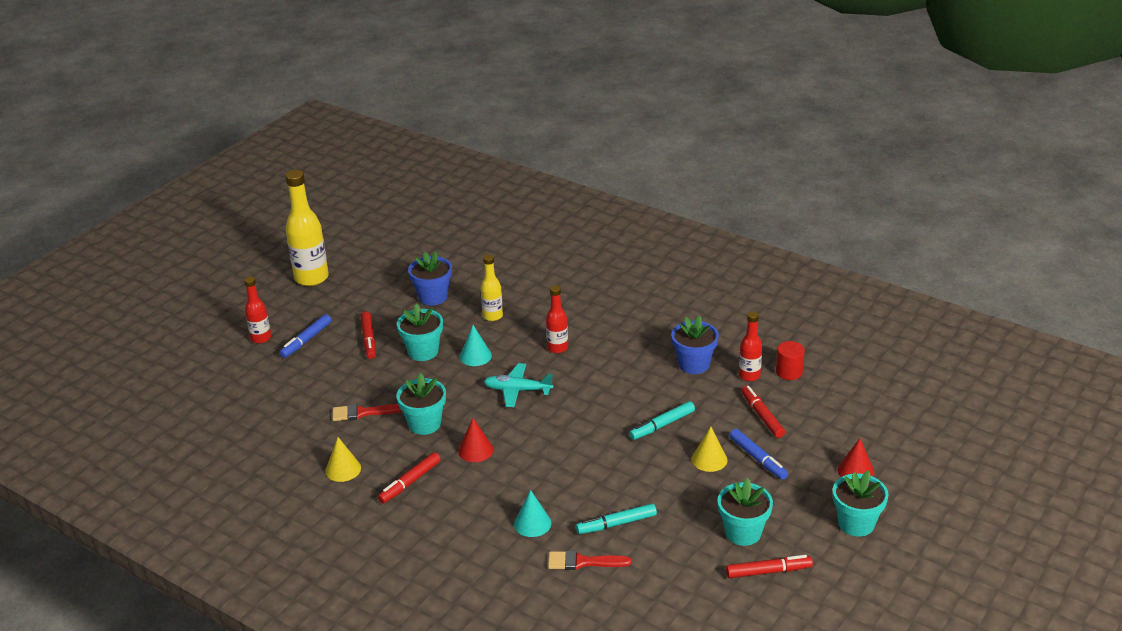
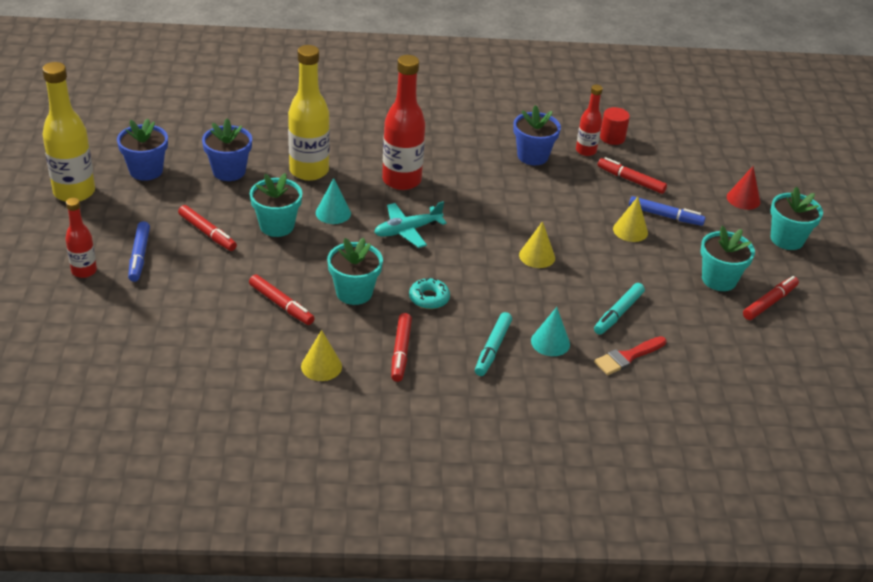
camera: 40 degrees left, 5 degrees up
red brush [332,404,403,421] -> red marker [249,274,315,325]
red cone [458,418,493,462] -> turquoise donut [409,278,450,309]
yellow bottle [481,254,503,321] -> yellow bottle [288,45,330,181], size x1.77
red bottle [546,285,568,353] -> red bottle [382,55,425,190], size x1.77
turquoise marker [629,401,695,440] -> turquoise marker moved to [475,312,512,376]
none -> blue flower pot [117,118,168,181]
none -> yellow cone [519,221,555,268]

